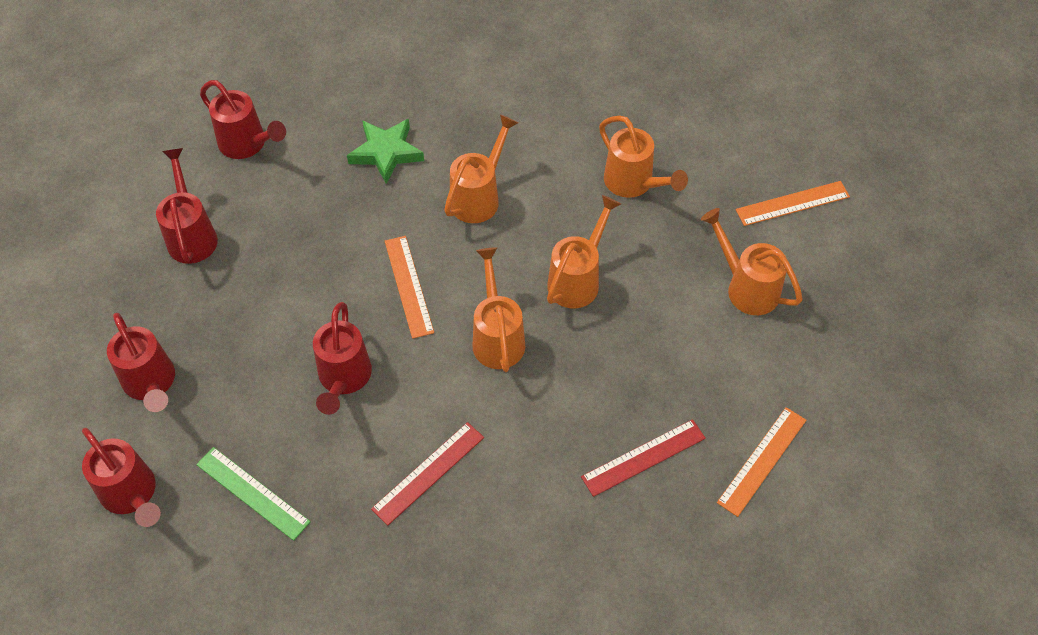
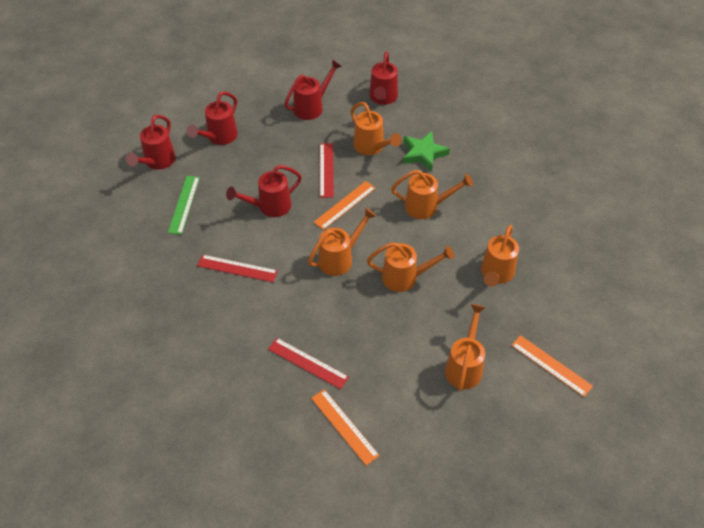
camera: 60 degrees right, 5 degrees down
orange ruler [717,407,806,517] -> orange ruler turned 45 degrees clockwise [311,389,380,466]
none -> red ruler [320,143,334,198]
none -> orange watering can [351,102,402,155]

